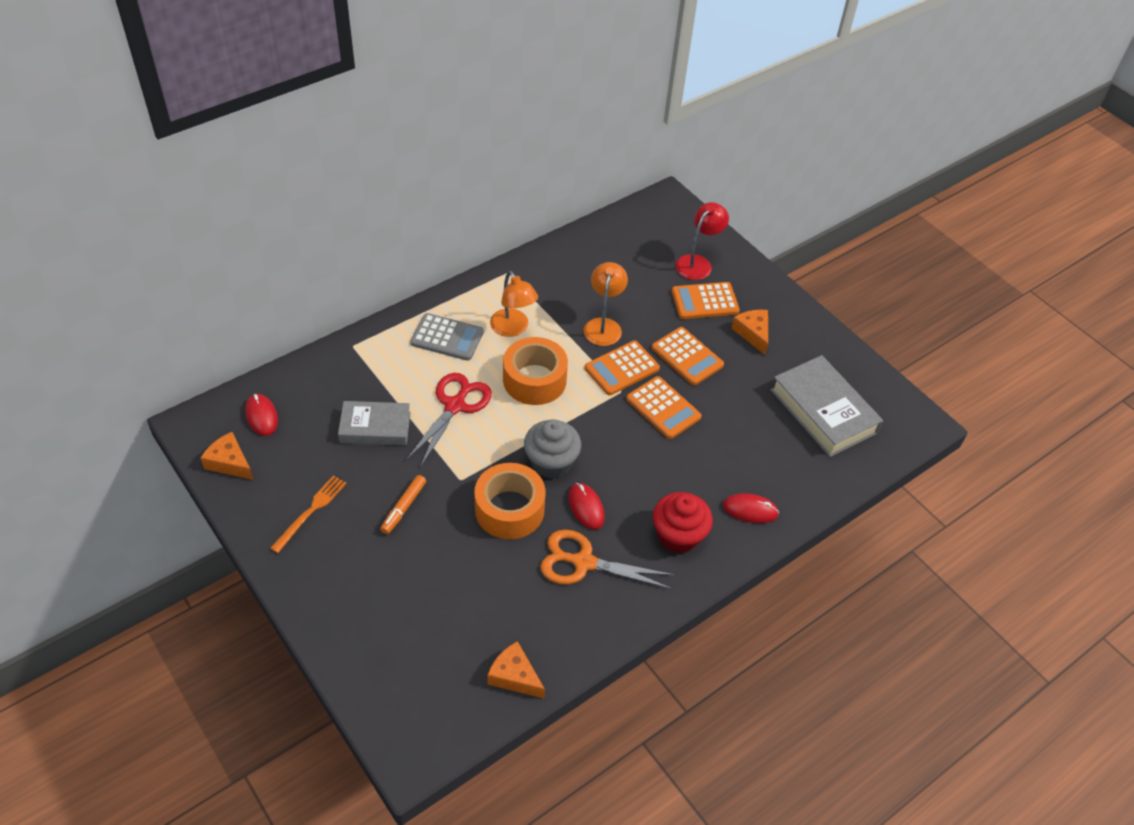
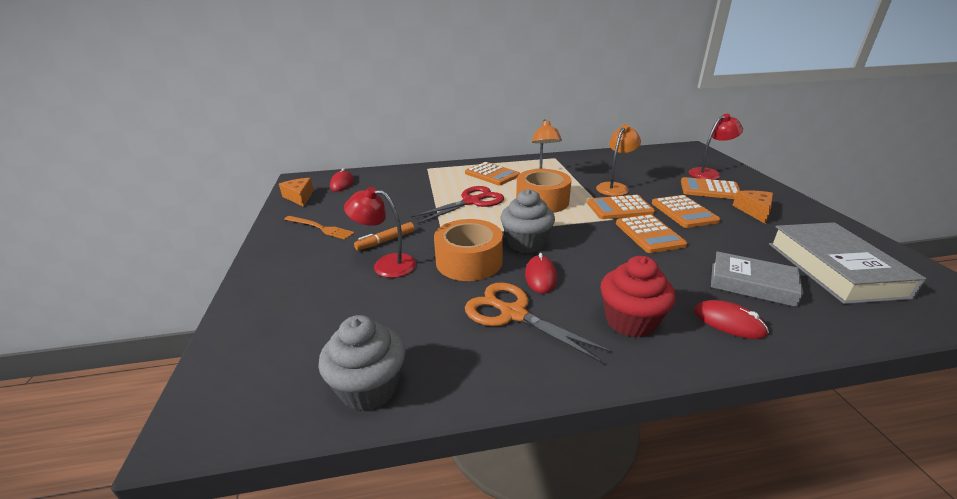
camera: 30 degrees right, 20 degrees down
orange fork [270,475,347,553] -> orange fork turned 60 degrees clockwise [284,216,355,240]
grey book [338,401,411,445] -> grey book moved to [711,251,803,307]
grey calculator [410,313,484,361] -> orange calculator [465,162,520,185]
orange cheese [487,641,545,698] -> grey cupcake [318,315,406,411]
none -> red lamp [344,187,416,278]

